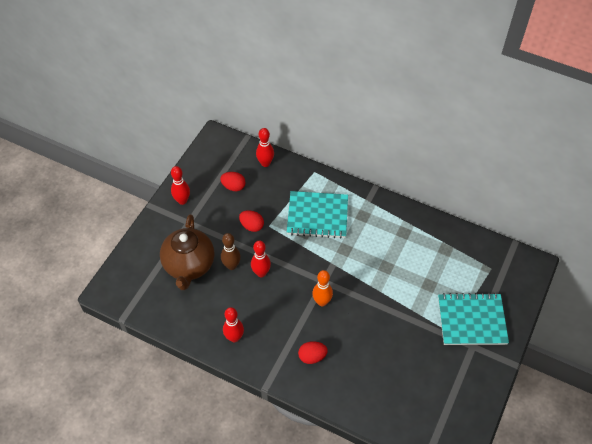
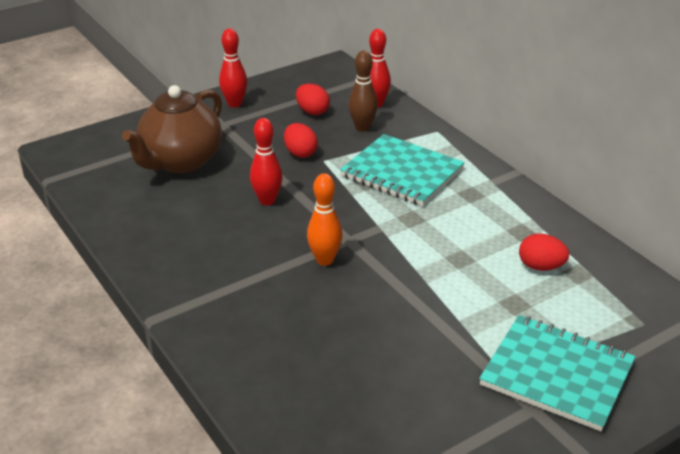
camera: 30 degrees right, 20 degrees down
brown bowling pin [221,233,241,270] -> brown bowling pin moved to [348,50,378,132]
red bowling pin [223,307,244,342] -> none
red egg [298,341,328,364] -> red egg moved to [519,233,569,271]

